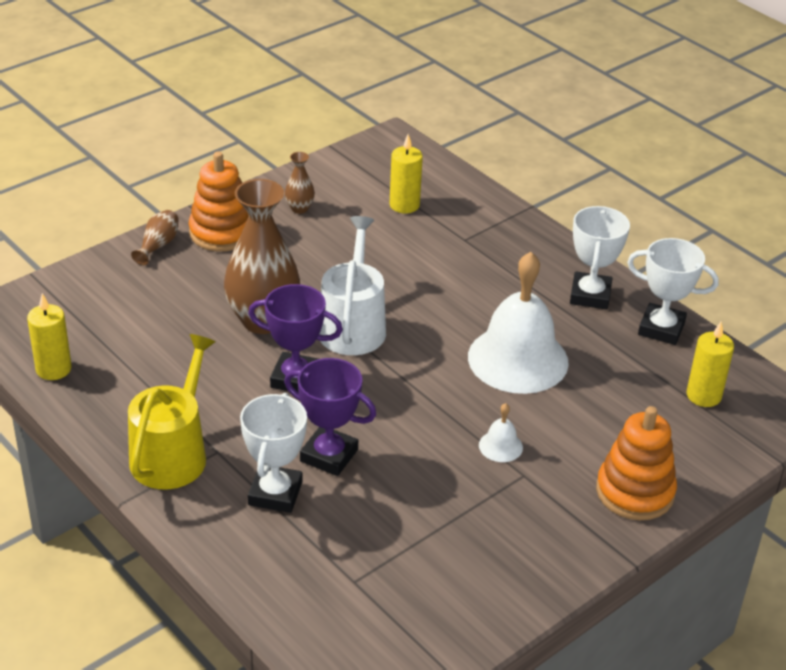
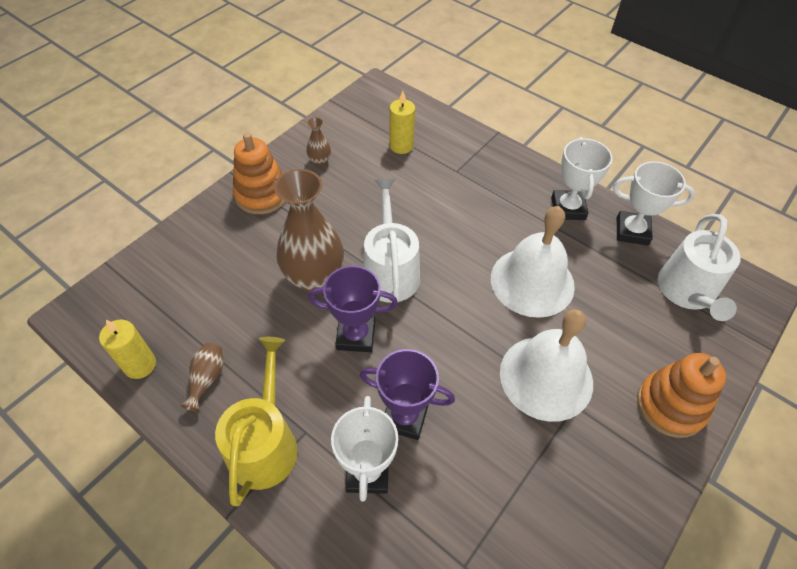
camera: 10 degrees left, 15 degrees up
brown vase [131,210,179,265] -> brown vase moved to [180,343,223,412]
white bell [479,403,523,462] -> white bell [500,309,593,422], size x2.43
yellow candle [686,322,734,407] -> white watering can [658,214,741,321]

